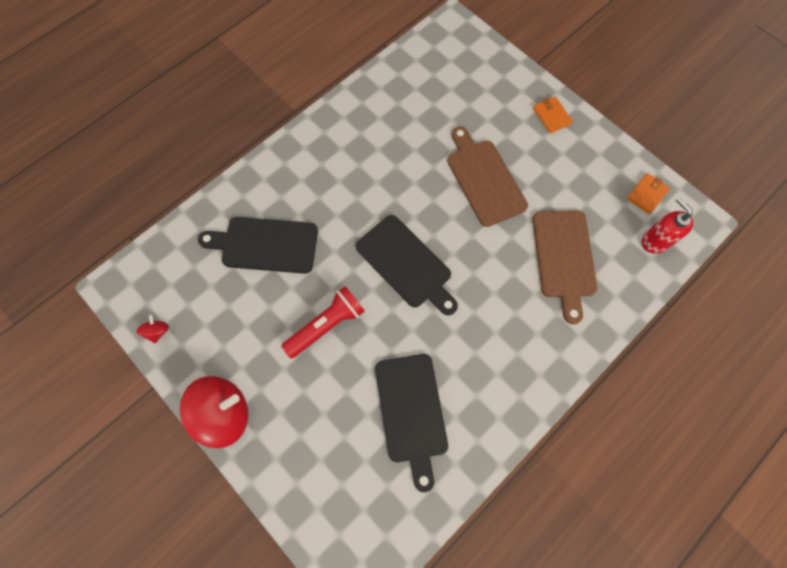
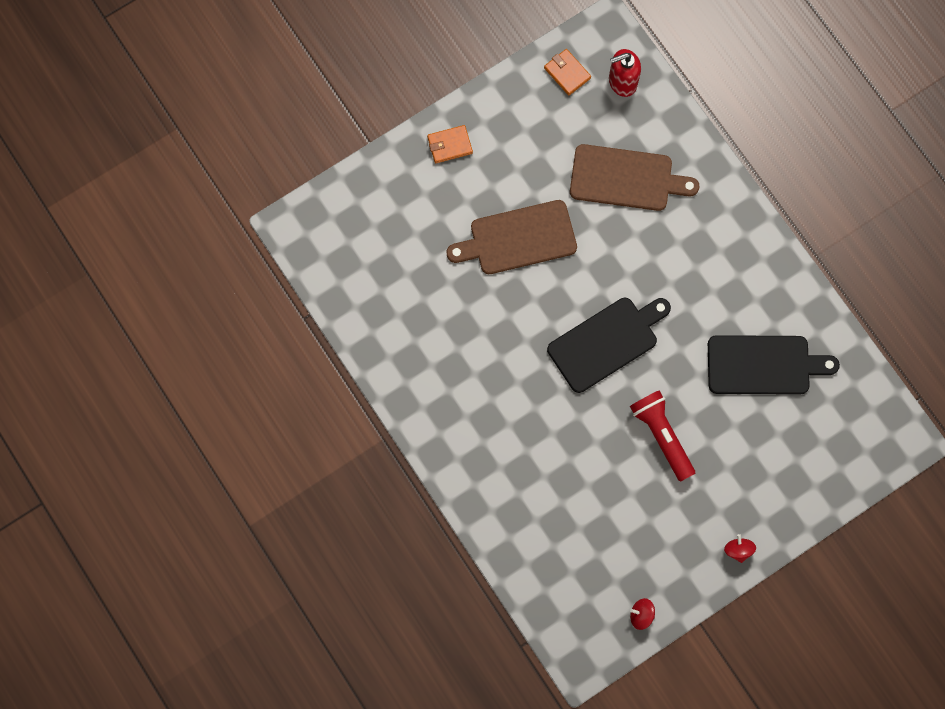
camera: 80 degrees left, 5 degrees up
red spinning top [180,376,248,448] -> red spinning top [724,534,756,563], size x0.44
black cutting board [198,217,318,274] -> none

